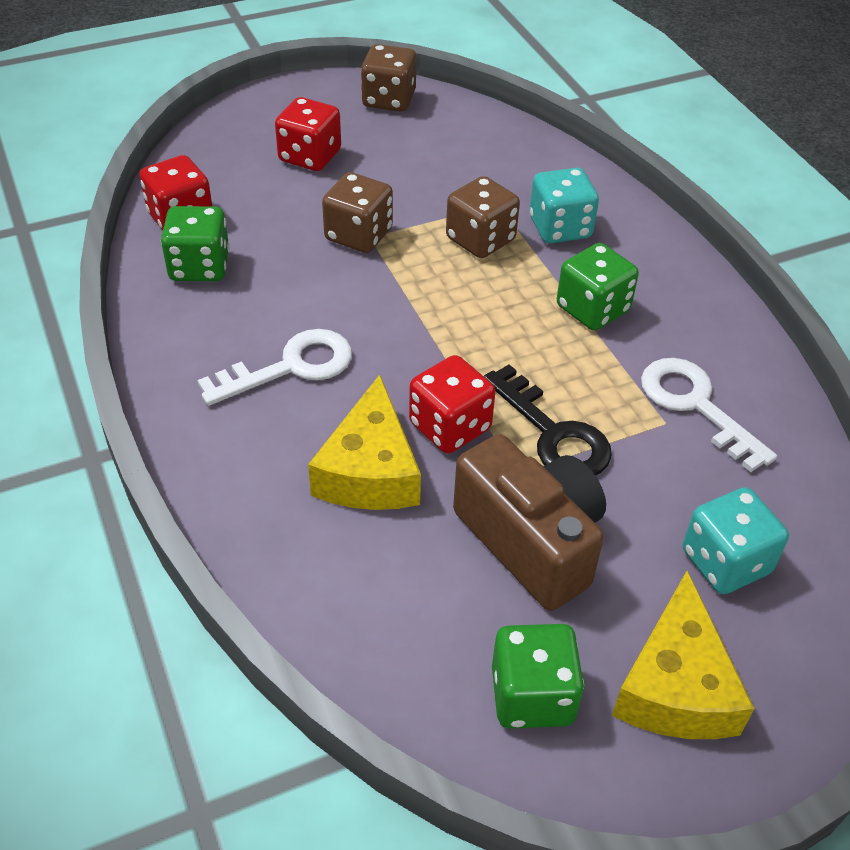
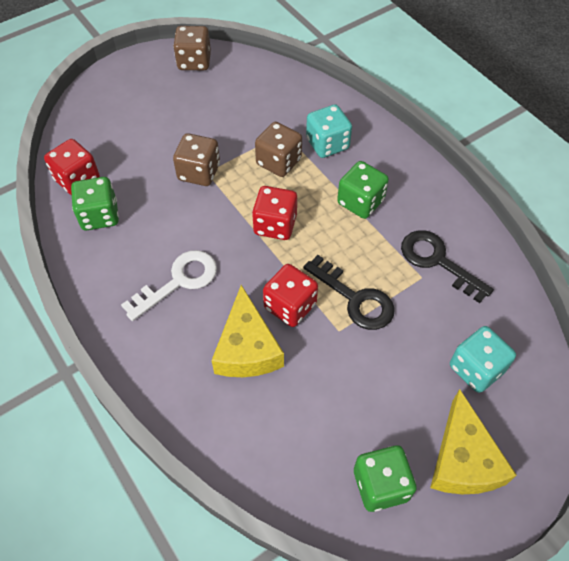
camera: 10 degrees left, 10 degrees up
red dice [275,97,341,171] -> red dice moved to [252,186,297,240]
brown camera [453,434,606,611] -> none
white key [641,358,777,472] -> black key [401,230,494,303]

